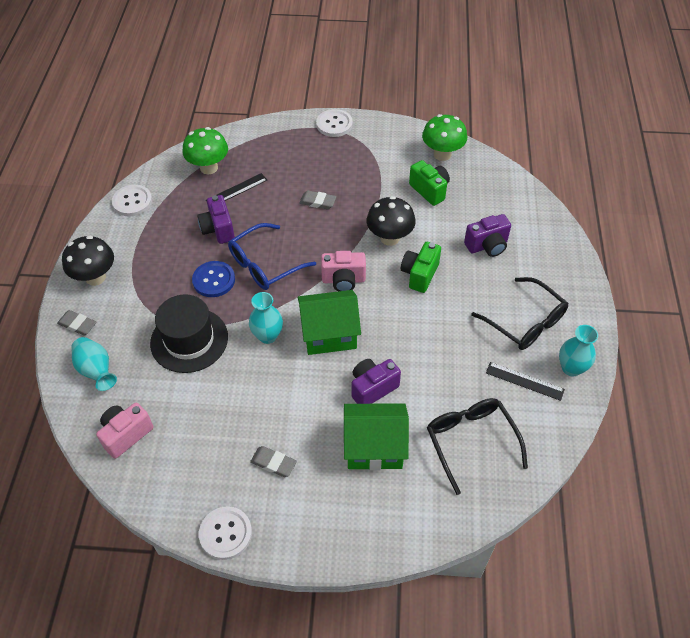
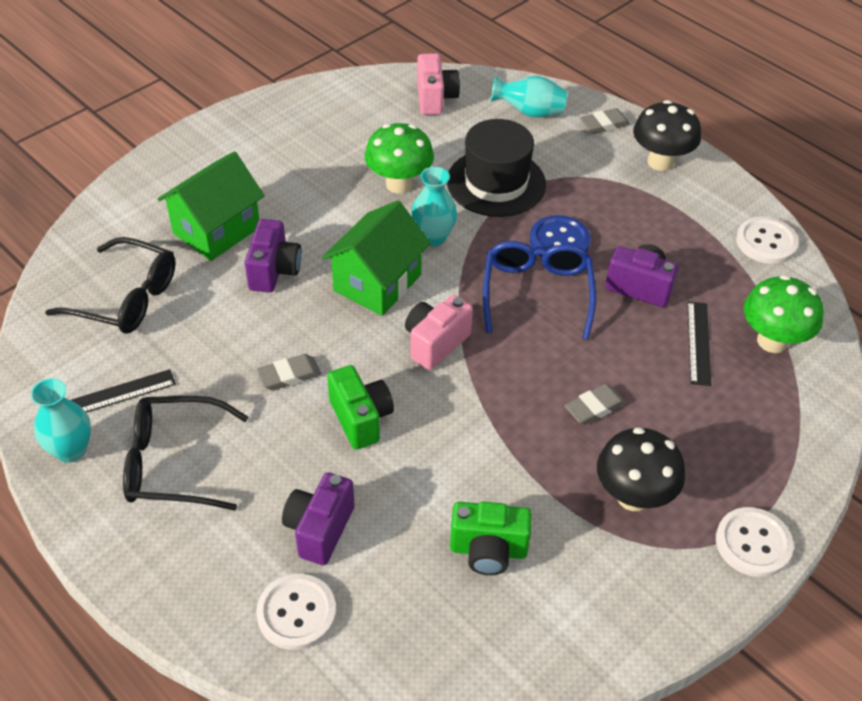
camera: 130 degrees right, 5 degrees down
white button [199,506,252,560] -> white button moved to [256,574,336,650]
grey eraser [250,446,297,477] -> grey eraser moved to [256,354,322,390]
black mushroom [367,196,416,246] -> black mushroom moved to [597,427,685,511]
green mushroom [422,114,467,161] -> green mushroom moved to [365,123,434,194]

